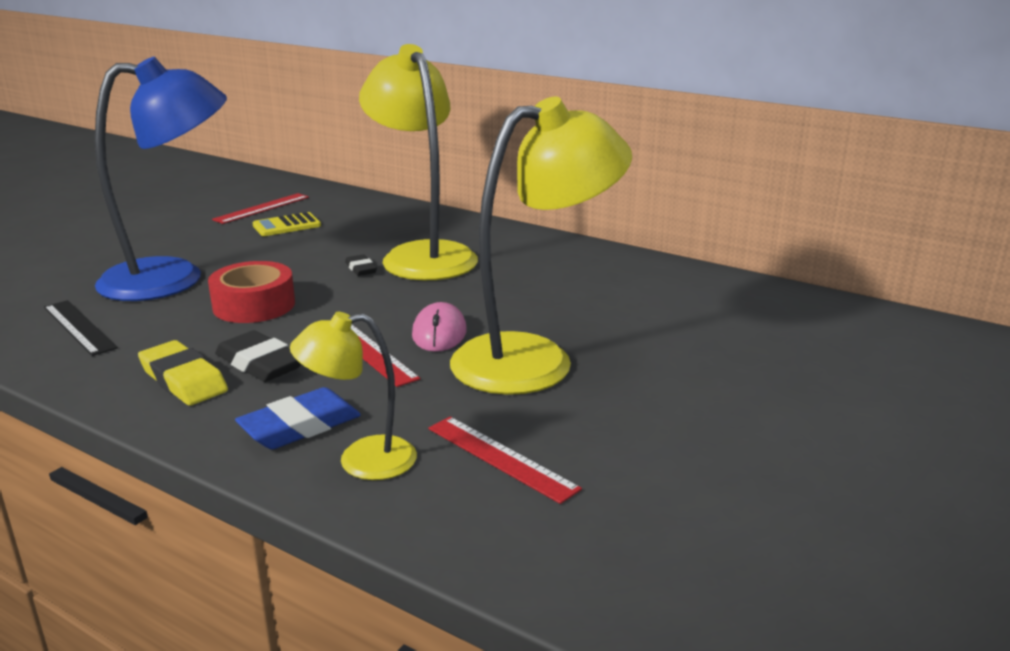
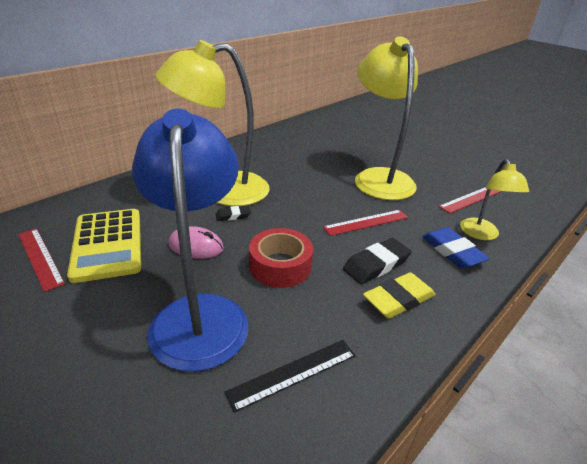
camera: 80 degrees left, 10 degrees up
yellow calculator [252,212,321,236] -> yellow calculator [67,209,141,283], size x1.83
pink mouse [412,302,467,352] -> pink mouse moved to [168,226,224,259]

